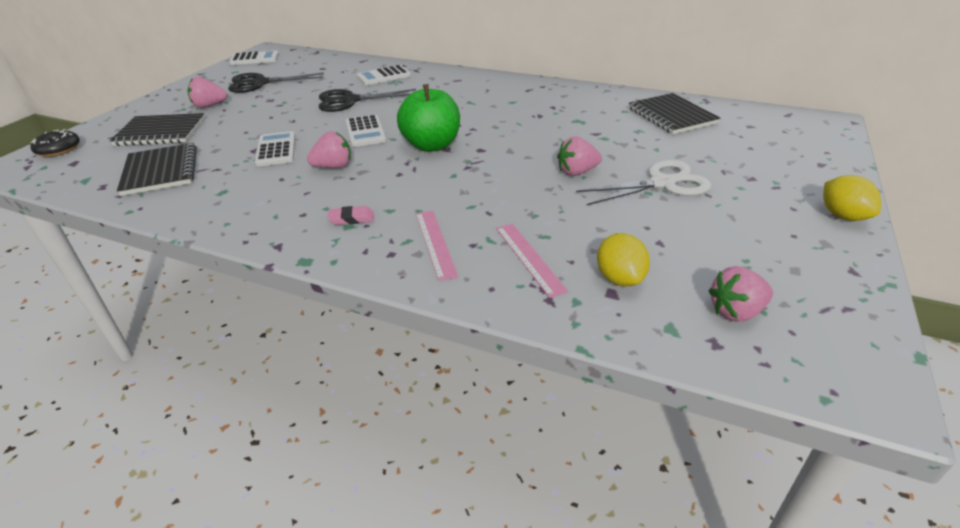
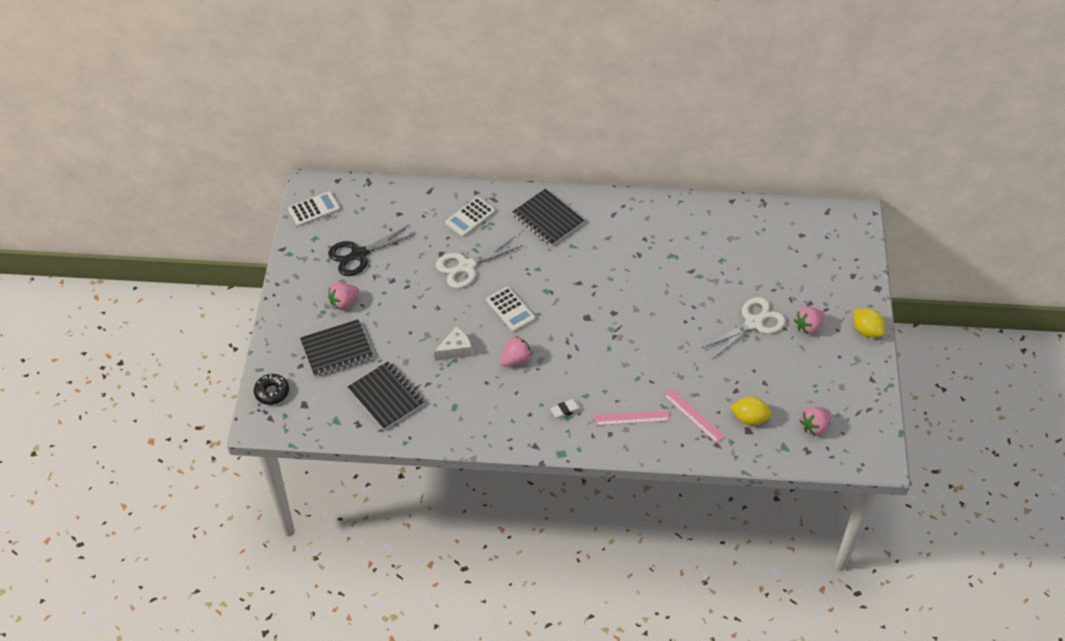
camera: 20 degrees left, 15 degrees up
white calculator [255,131,295,166] -> white cheese [434,327,472,361]
black scissors [319,89,416,112] -> white scissors [436,236,523,289]
pink eraser [327,206,374,225] -> white eraser [550,399,582,419]
green apple [397,84,460,152] -> none
pink ruler [416,210,459,281] -> pink ruler turned 60 degrees counterclockwise [594,410,670,426]
pink strawberry [557,136,602,176] -> pink strawberry moved to [794,307,824,334]
yellow lemon [597,233,650,287] -> yellow lemon turned 45 degrees counterclockwise [730,397,771,425]
black notebook [629,93,721,134] -> black notebook moved to [512,189,584,246]

